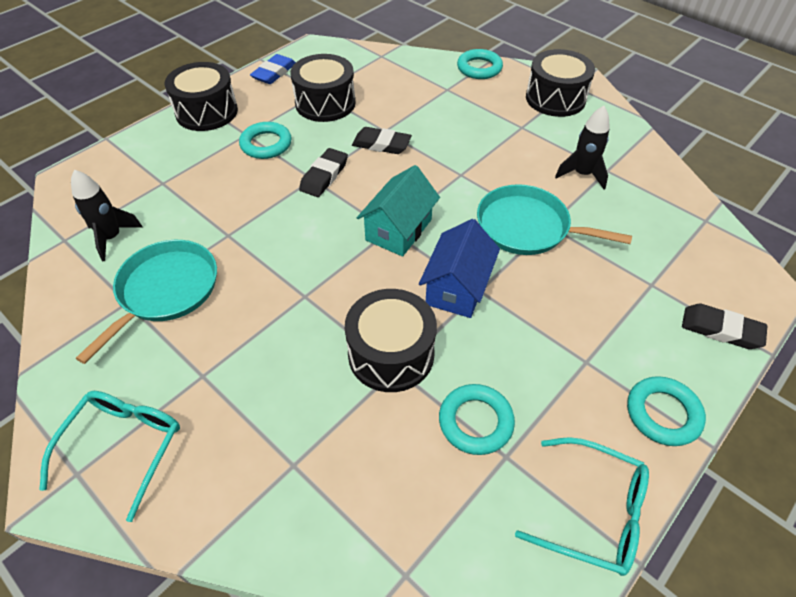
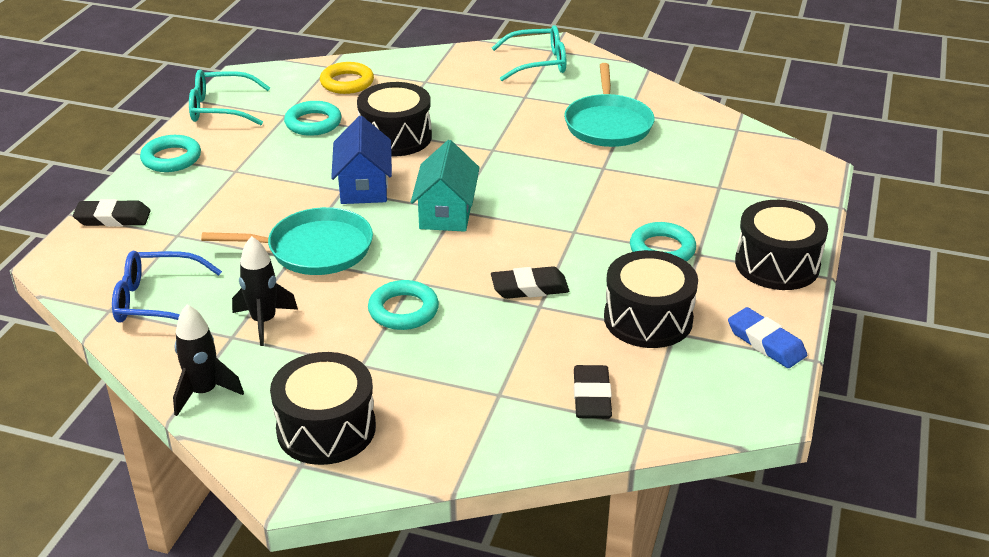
camera: 155 degrees right, 15 degrees down
turquoise glasses [39,391,180,522] -> turquoise glasses turned 90 degrees counterclockwise [492,25,566,81]
black rocket [71,170,143,261] -> black rocket moved to [173,304,244,416]
blue eraser [250,54,296,84] -> blue eraser turned 45 degrees counterclockwise [728,307,807,368]
black eraser [299,148,348,197] -> black eraser moved to [574,365,612,419]
turquoise ring [457,49,503,79] -> turquoise ring moved to [368,280,439,330]
none -> blue glasses [112,250,222,323]
none -> yellow ring [320,62,374,94]

